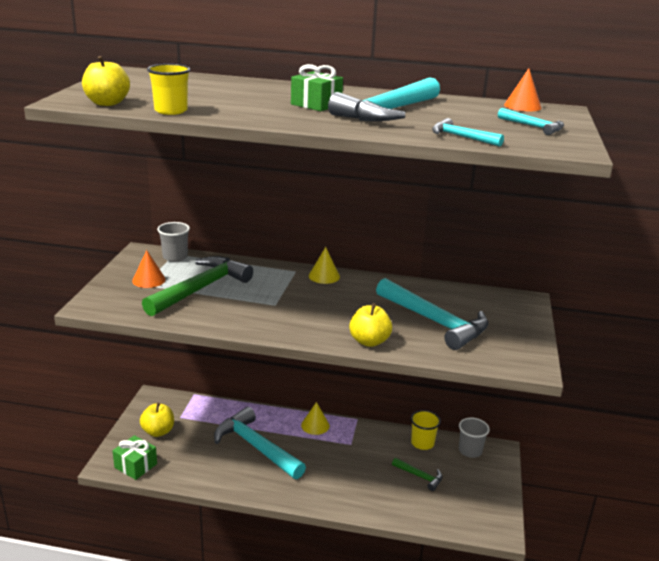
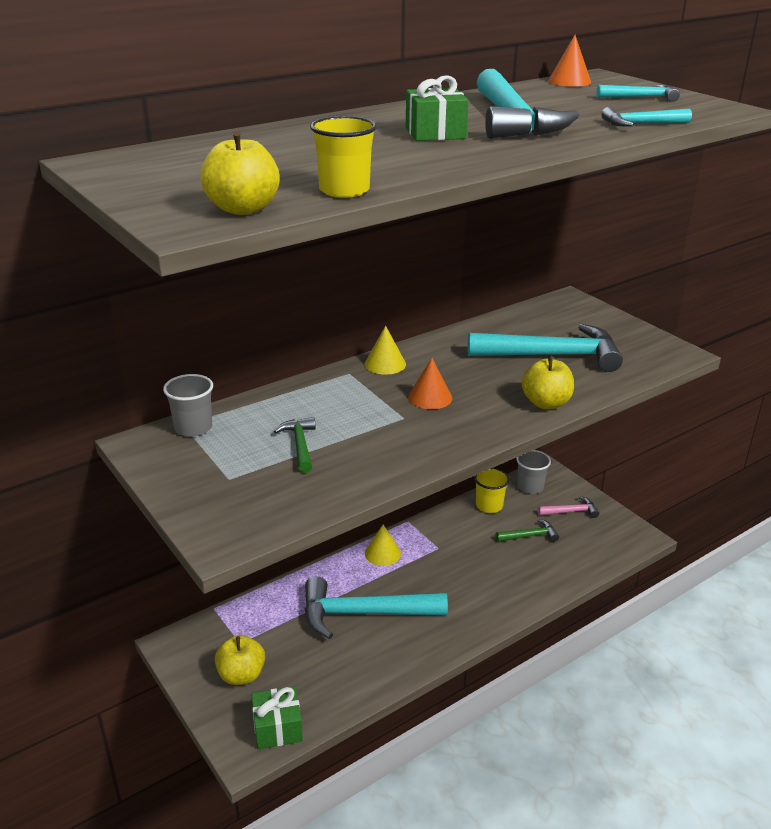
camera: 45 degrees left, 5 degrees up
orange cone [132,250,166,288] -> orange cone moved to [408,358,452,409]
green hammer [142,256,253,316] -> green hammer [274,417,316,473], size x0.47
none -> pink hammer [538,496,599,518]

